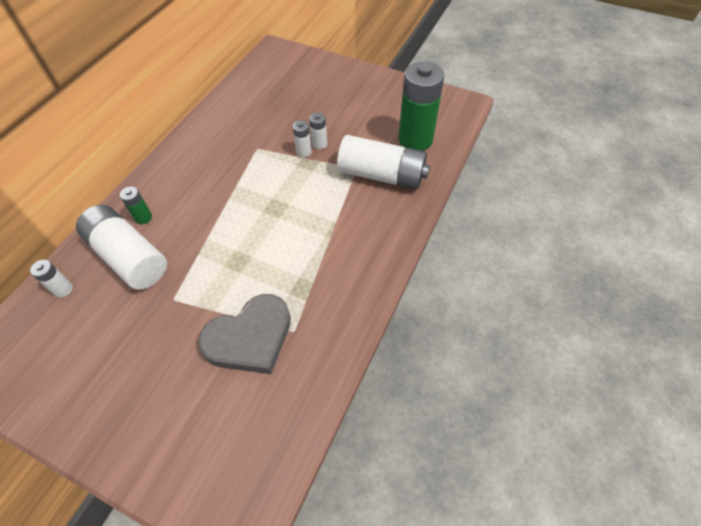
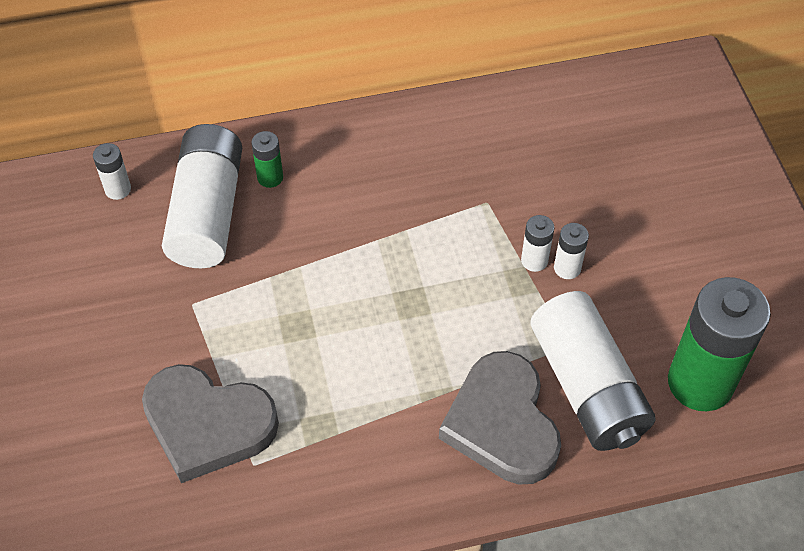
camera: 50 degrees right, 0 degrees up
none -> grey heart [439,351,561,485]

